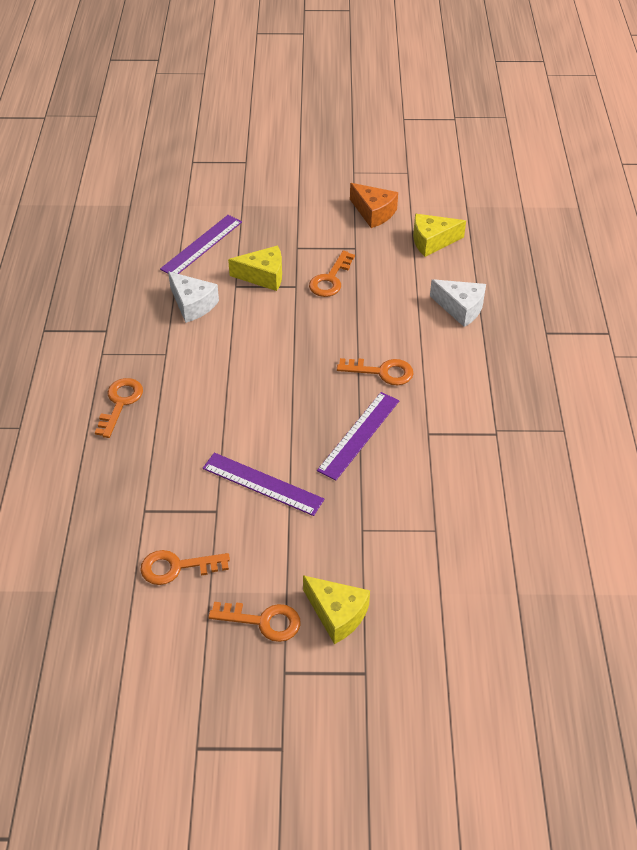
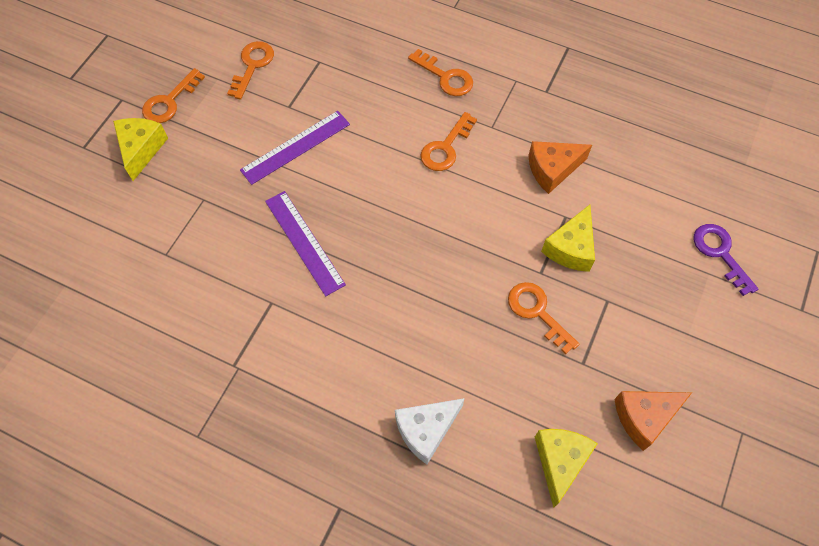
camera: 115 degrees right, 15 degrees up
purple ruler [160,215,242,274] -> none
white cheese [168,271,219,323] -> orange cheese [528,141,592,194]
yellow cheese [303,575,370,644] -> yellow cheese turned 120 degrees clockwise [113,118,168,181]
orange key [337,358,414,385] -> orange key moved to [420,112,477,171]
none -> purple key [694,224,758,296]

